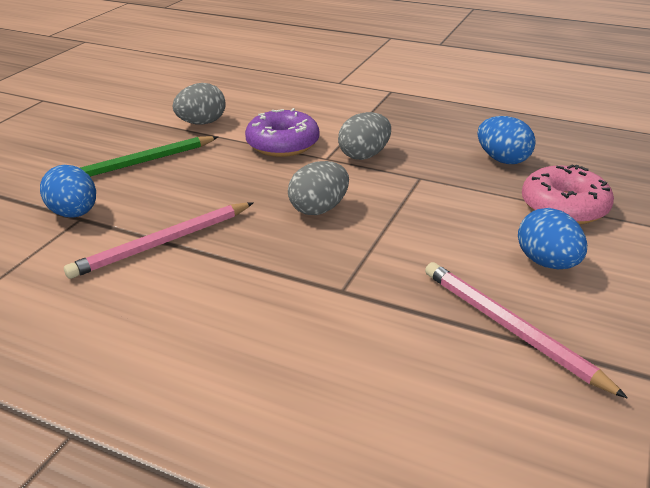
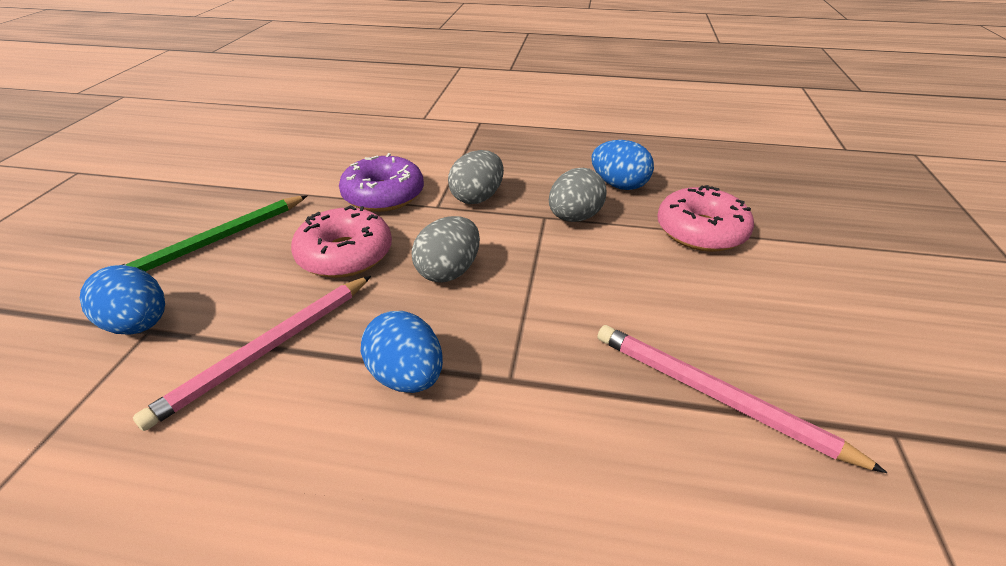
camera: 15 degrees left, 5 degrees up
grey egg [173,83,226,125] -> grey egg moved to [549,168,607,222]
blue egg [518,208,587,269] -> blue egg moved to [361,311,443,393]
none -> pink donut [291,205,392,278]

